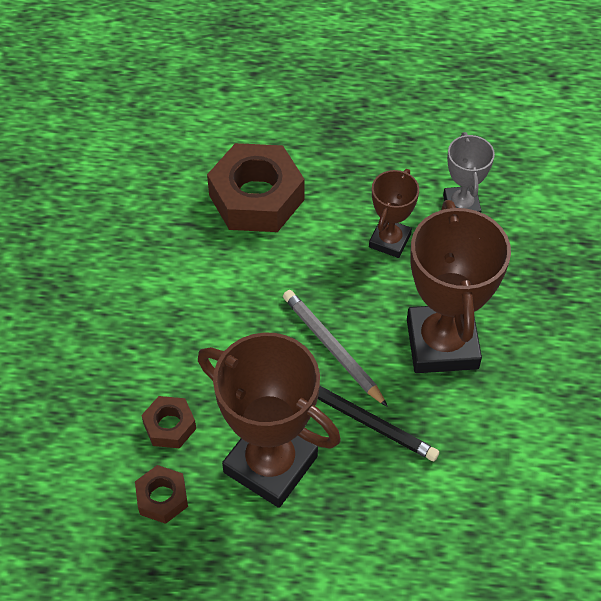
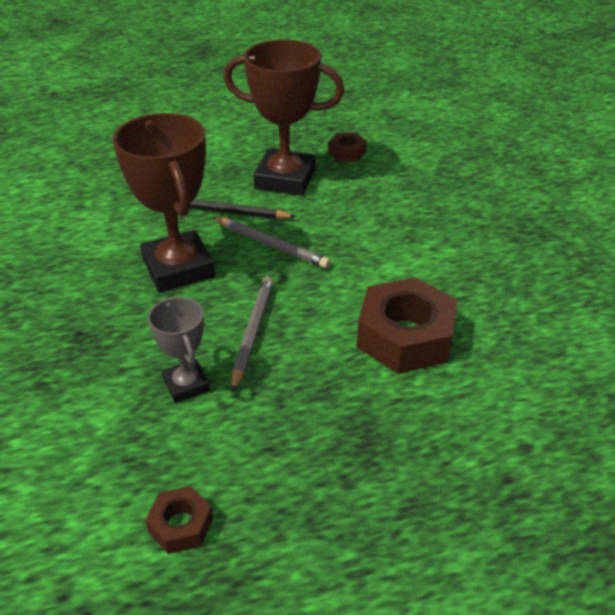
camera: 160 degrees right, 15 degrees down
brown nut [141,396,196,448] -> brown nut moved to [145,486,213,554]
brown trophy [369,169,419,258] -> grey pencil [231,276,274,392]

